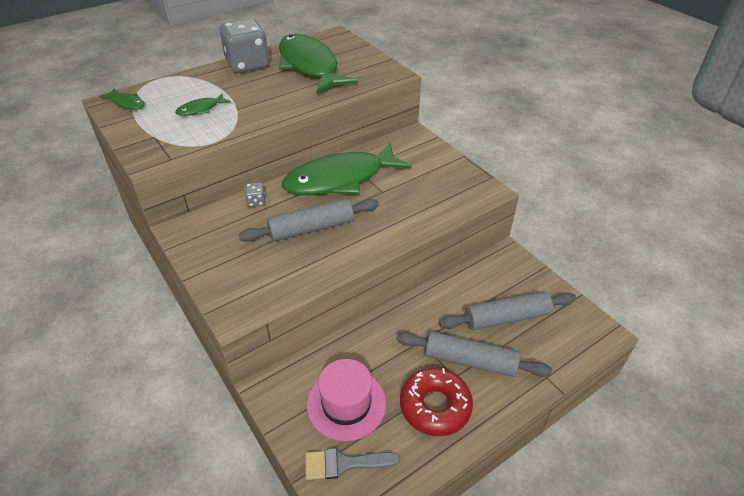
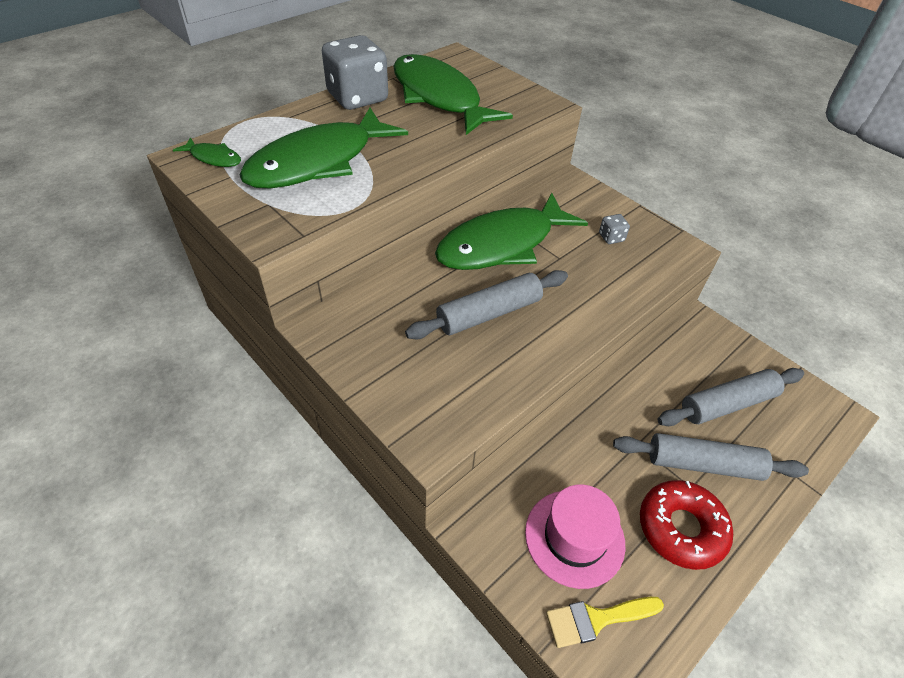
camera: 10 degrees left, 5 degrees up
green fish [175,93,231,116] -> green fish [239,108,408,188], size x2.42
grey dice [244,182,265,207] -> grey dice moved to [599,214,630,244]
grey brush [305,449,400,480] -> yellow brush [546,597,664,648]

